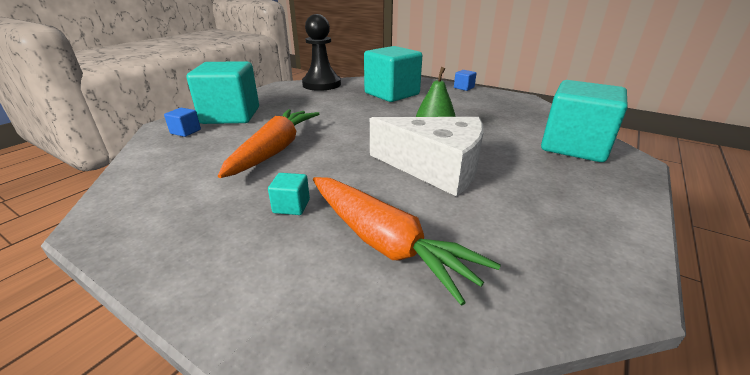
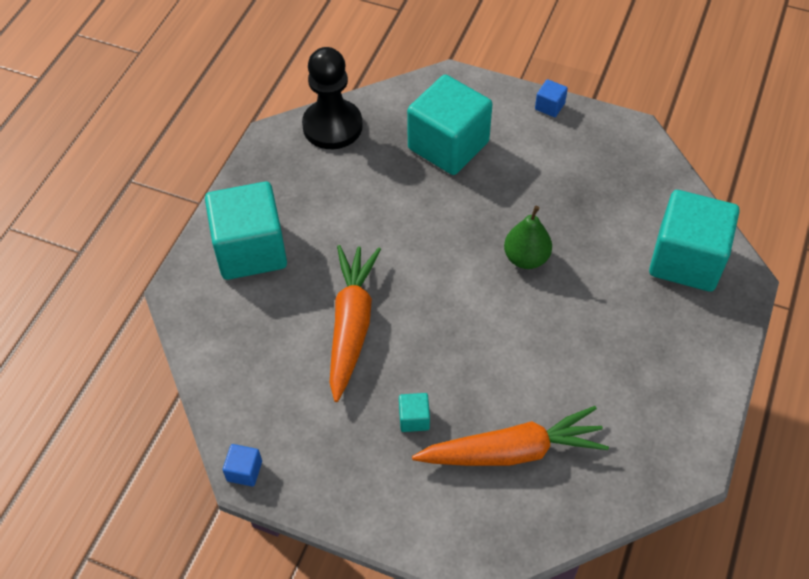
camera: 10 degrees left, 25 degrees up
blue cube [164,108,201,137] -> blue cube moved to [222,444,262,487]
orange carrot [313,177,501,306] -> orange carrot turned 45 degrees counterclockwise [412,406,609,466]
white cheese [370,117,484,197] -> none

